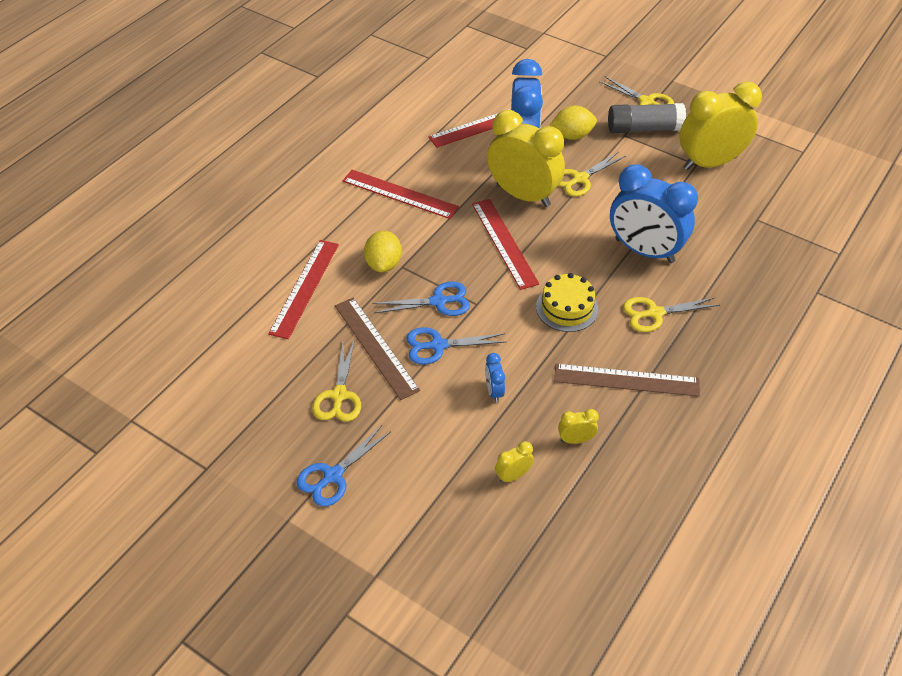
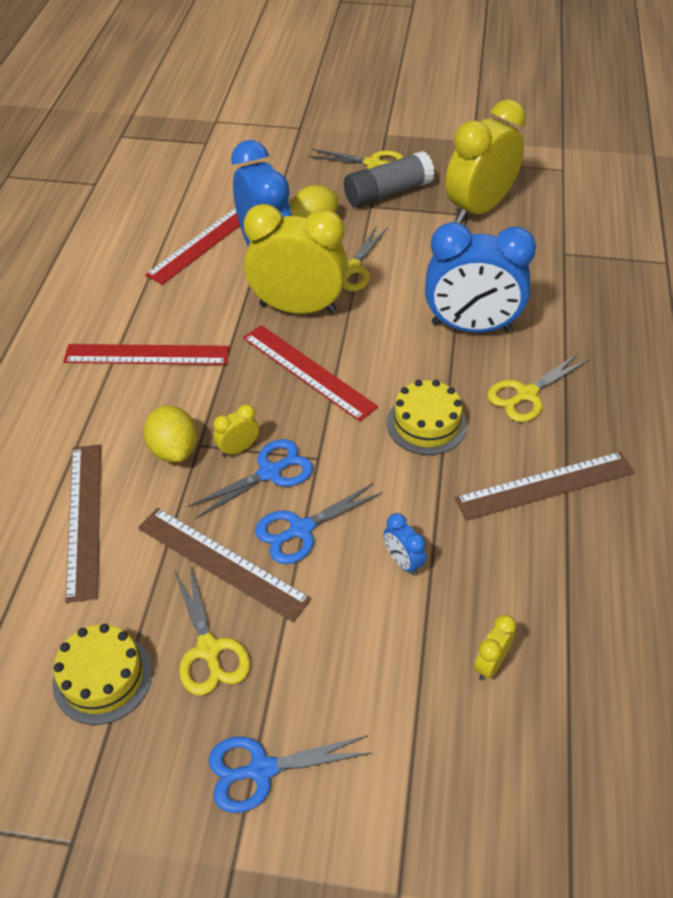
camera: 25 degrees left, 0 degrees up
red ruler [268,240,339,339] -> brown ruler [65,444,101,603]
blue scissors [297,426,391,507] -> blue scissors turned 60 degrees clockwise [208,735,372,813]
yellow clock [558,409,599,444] -> yellow clock moved to [213,404,259,457]
none -> yellow cake [53,624,152,725]

